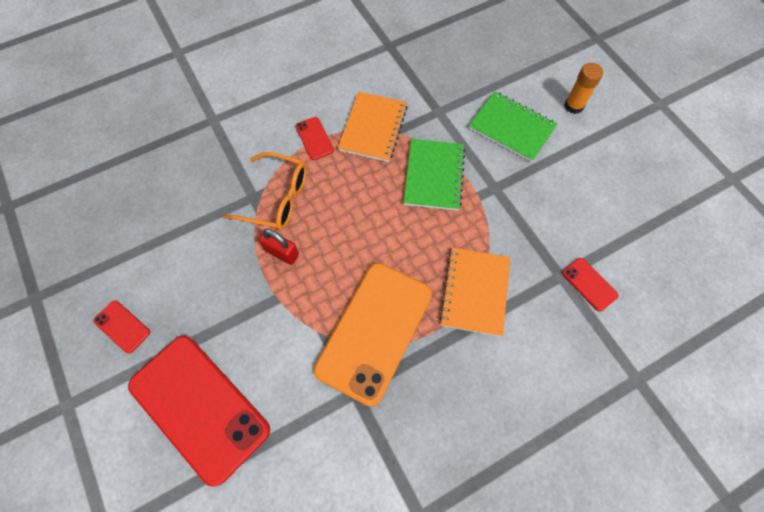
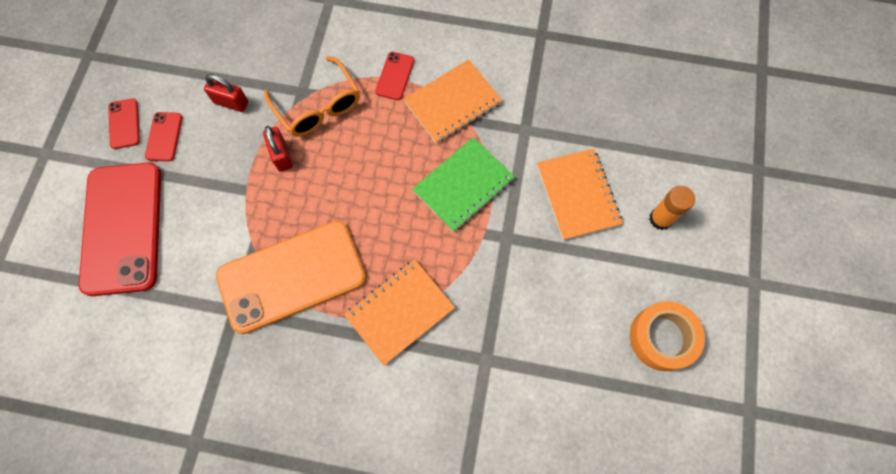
camera: 40 degrees right, 5 degrees up
green notebook [469,92,557,162] -> orange notebook [537,148,623,240]
red phone [562,258,619,312] -> red phone moved to [145,112,182,161]
none -> red padlock [204,74,248,112]
none -> orange tape [630,301,705,371]

